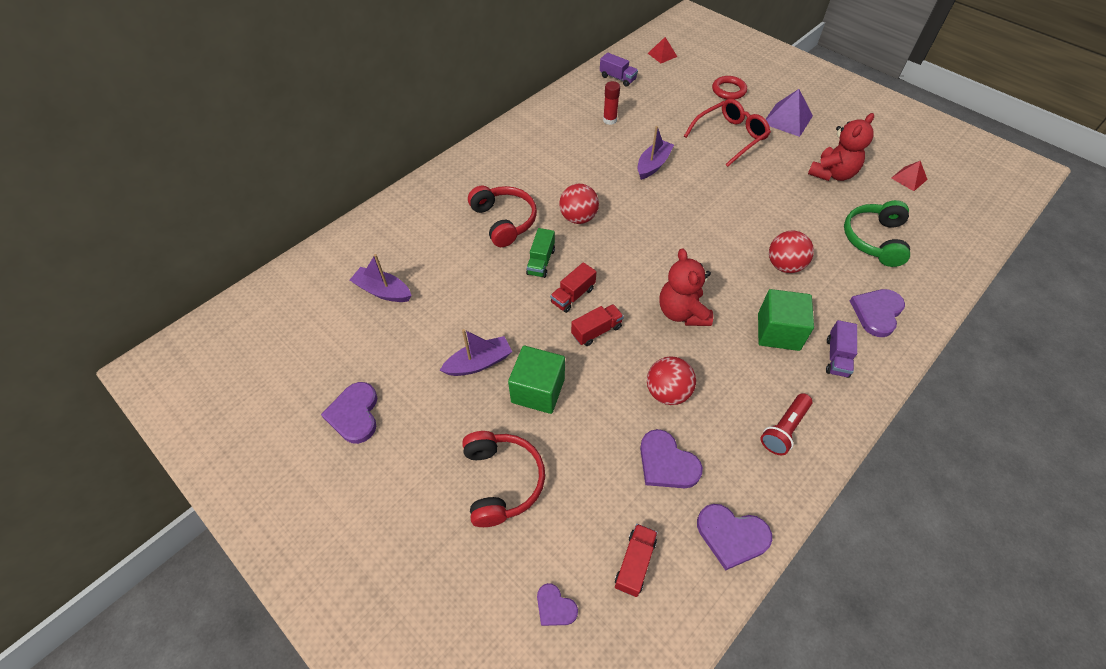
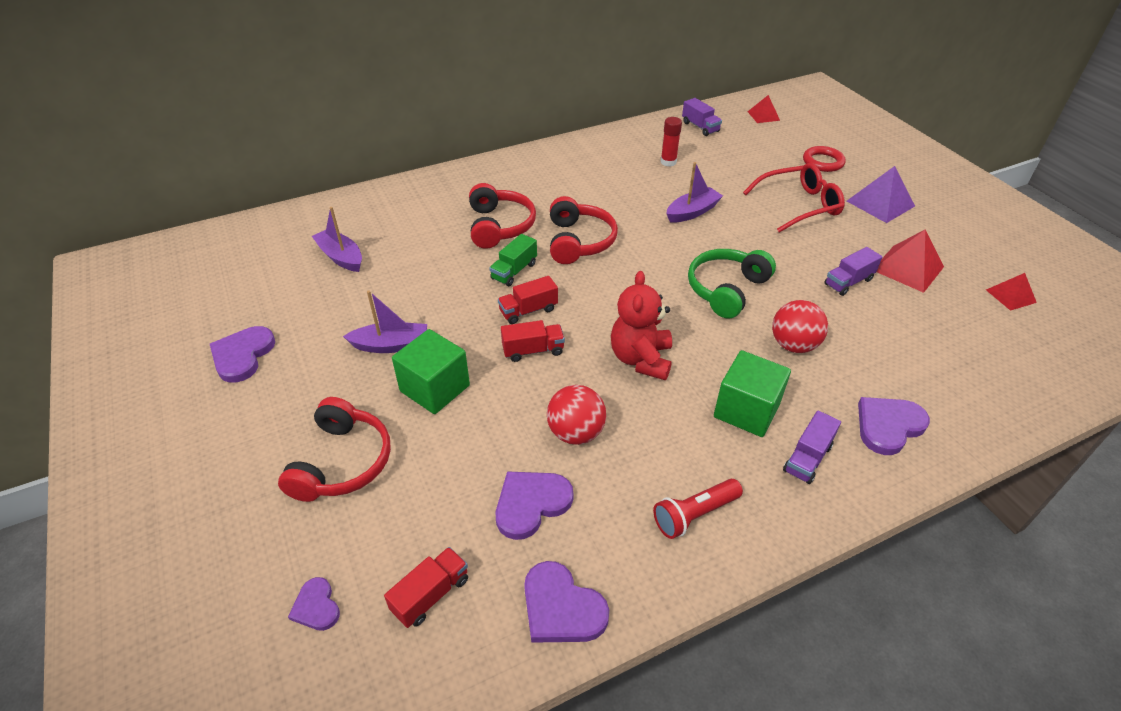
camera: 20 degrees right, 10 degrees down
red ball [559,184,599,224] -> red headphones [550,196,618,264]
purple heart [640,429,703,488] -> purple heart turned 75 degrees clockwise [496,471,573,540]
red teddy bear [808,113,874,181] -> red pyramid [877,229,944,293]
green headphones [844,200,910,267] -> green headphones moved to [688,249,776,319]
none -> purple truck [824,247,882,296]

